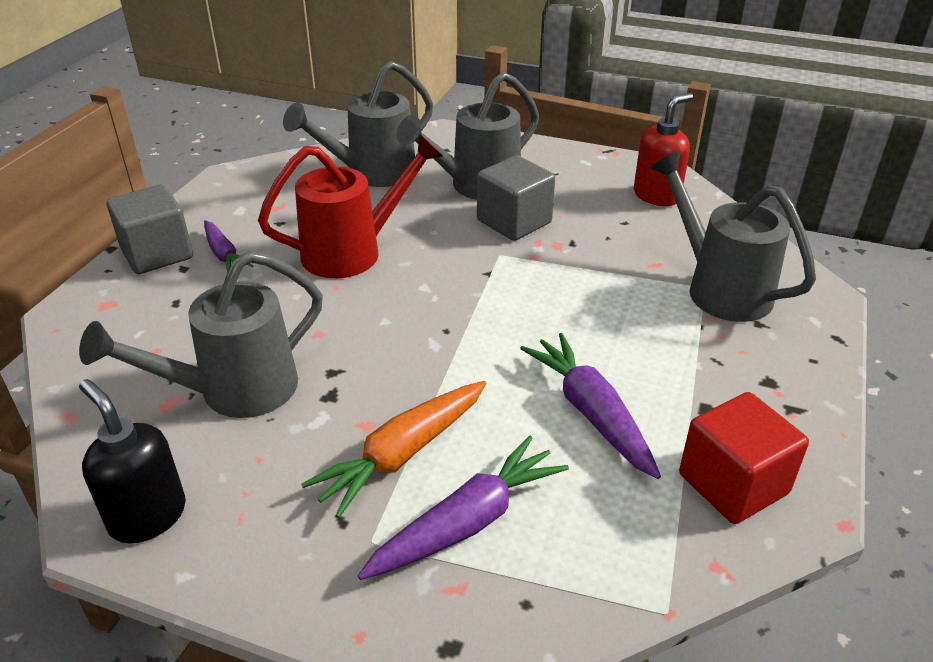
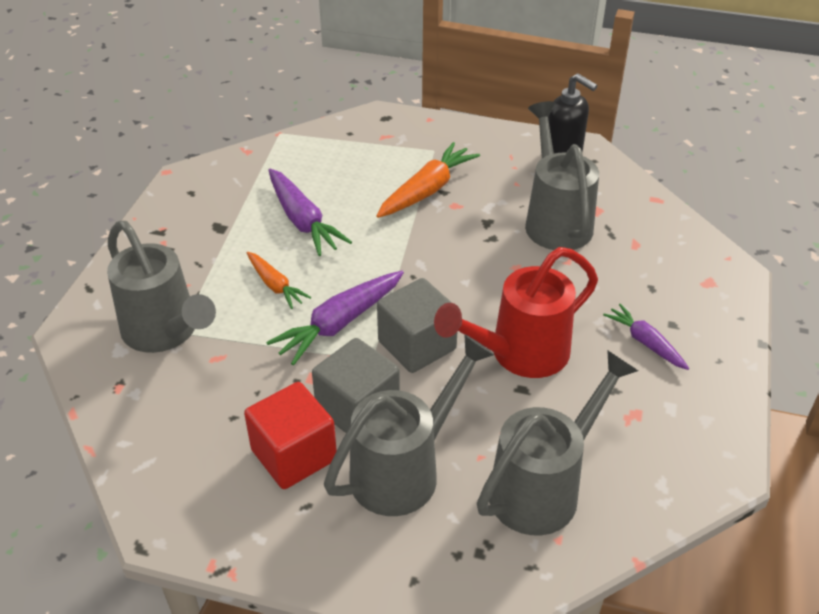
camera: 175 degrees right, 5 degrees up
grey watering can [79,251,323,418] -> grey watering can turned 60 degrees counterclockwise [525,101,599,250]
grey cube [107,184,193,274] -> grey cube moved to [377,278,457,373]
purple carrot [358,435,569,580] -> purple carrot moved to [266,271,404,365]
red soap dispenser [634,93,693,206] -> none
red cube [679,392,809,524] -> red cube moved to [244,382,337,489]
none -> orange carrot [247,252,311,309]

